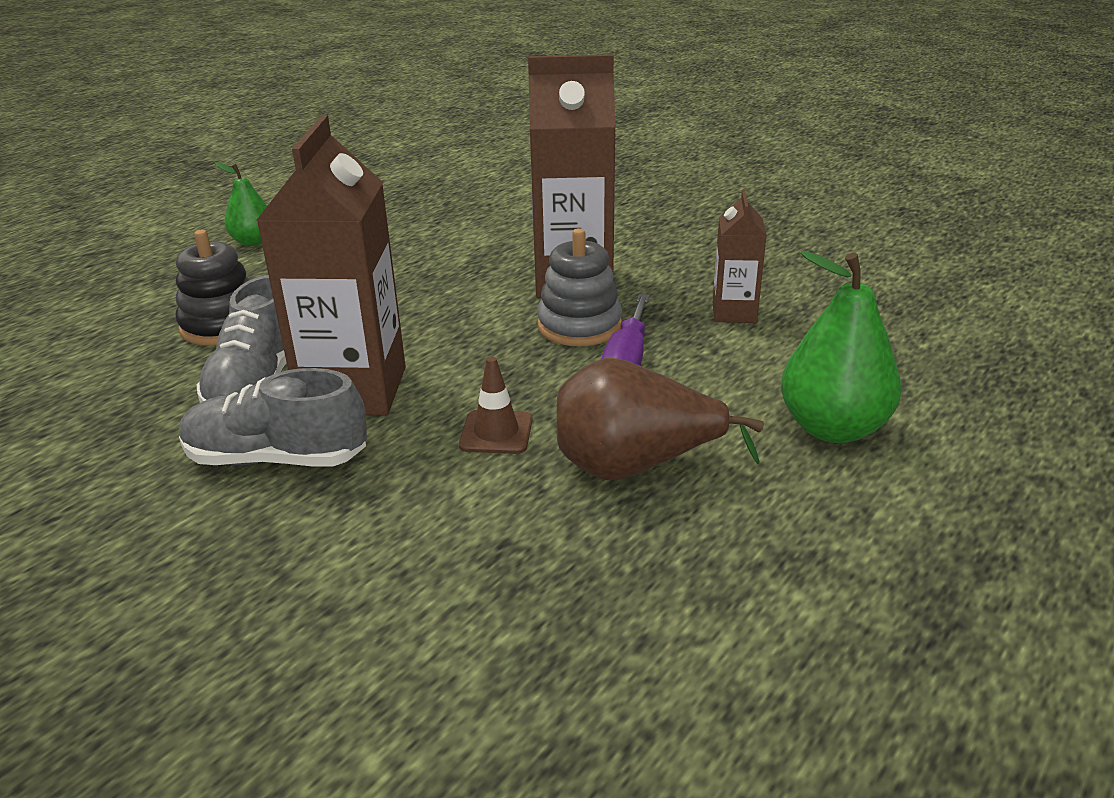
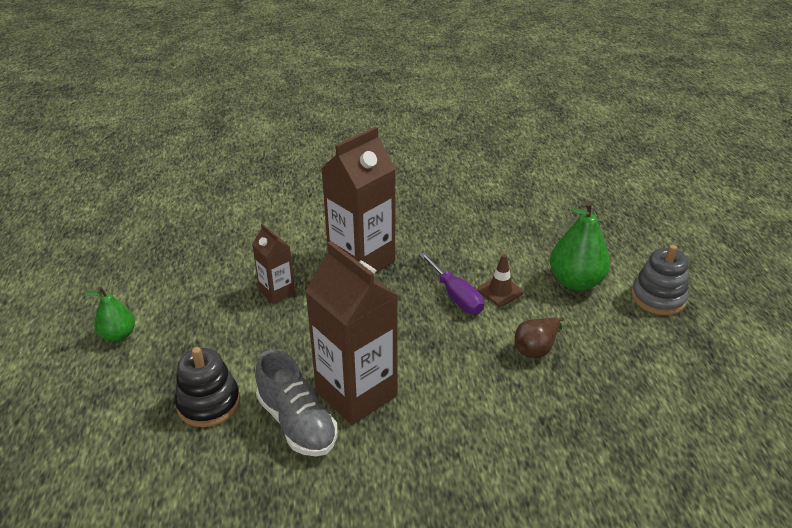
camera: 45 degrees left, 5 degrees up
grey shoe [179,368,367,466] -> none
brown traffic cone [459,357,533,454] -> brown traffic cone moved to [477,254,523,306]
grey stacking toy [537,228,622,347] -> grey stacking toy moved to [631,244,689,315]
brown pear [557,358,764,480] -> brown pear [515,317,564,358], size x0.60
brown carton [713,190,767,323] -> brown carton moved to [252,223,295,304]

